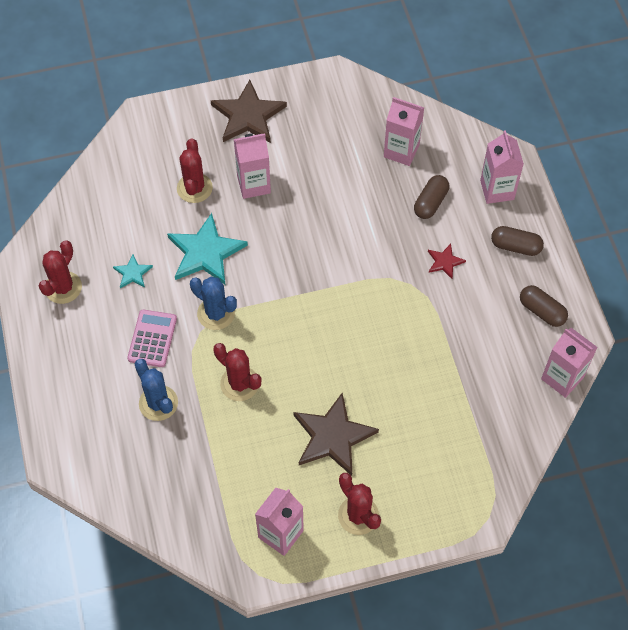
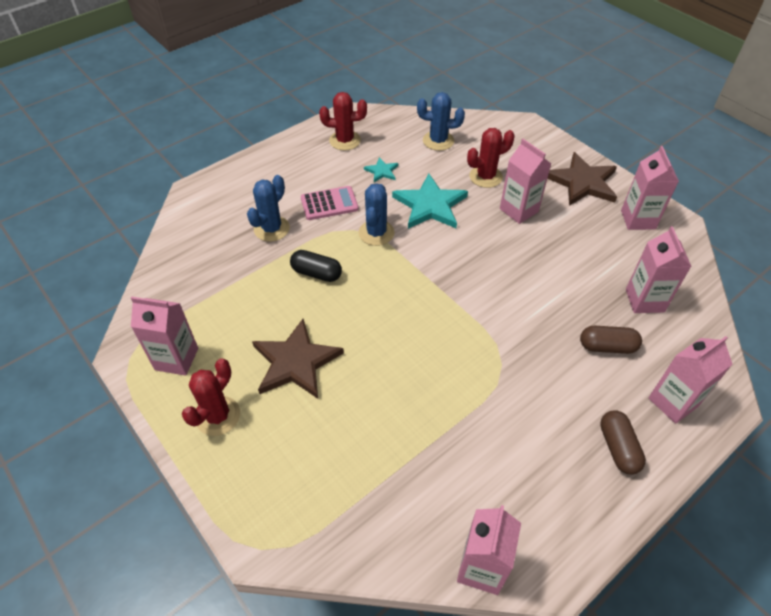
camera: 65 degrees right, 10 degrees down
red cactus [213,343,261,401] -> black capsule [290,250,342,282]
red star [428,244,466,279] -> none
brown capsule [520,285,568,327] -> none
none -> blue cactus [417,92,465,151]
none -> pink carton [621,146,679,230]

